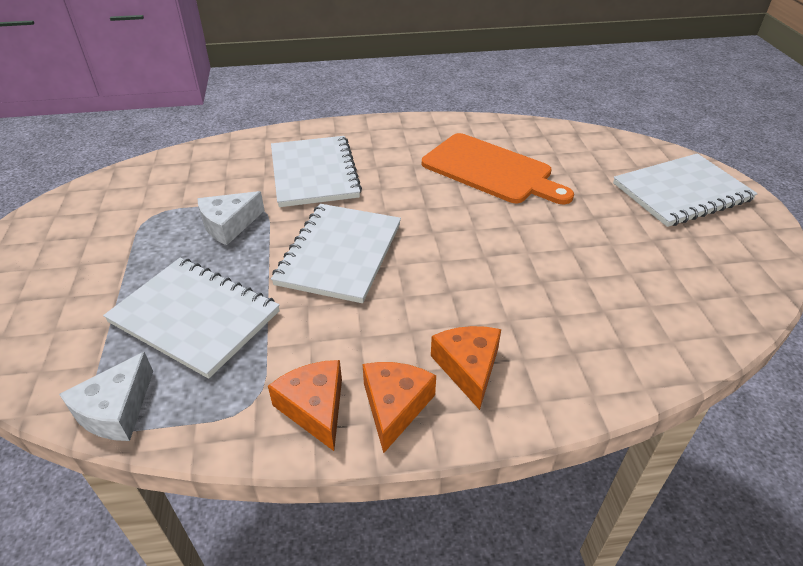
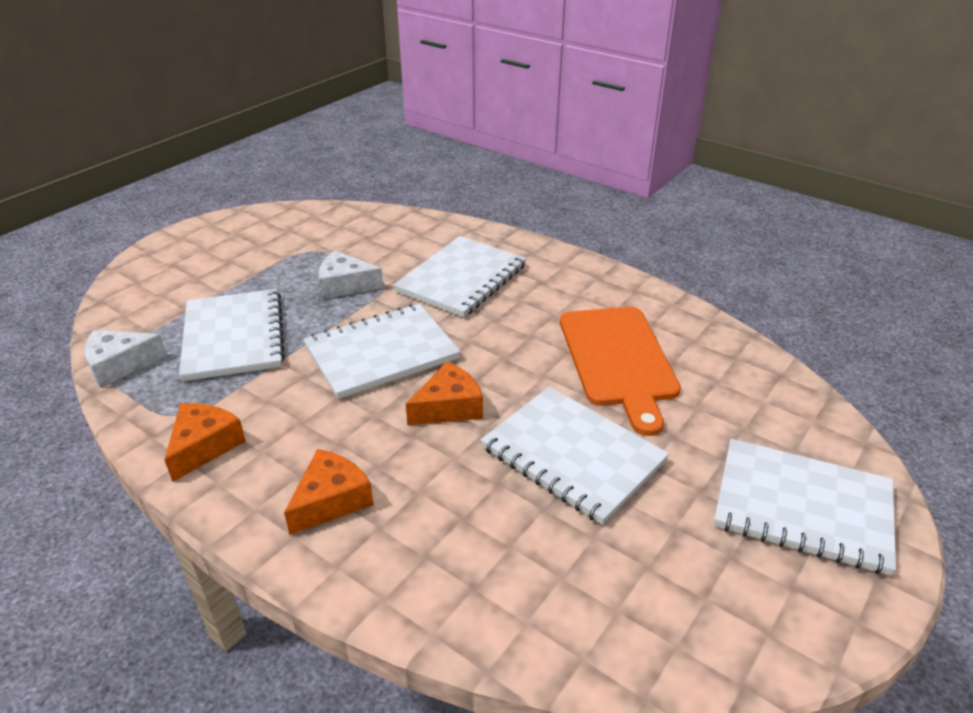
camera: 45 degrees right, 5 degrees down
orange cheese [363,362,436,453] -> orange cheese moved to [406,362,483,425]
none -> white notebook [481,387,669,525]

